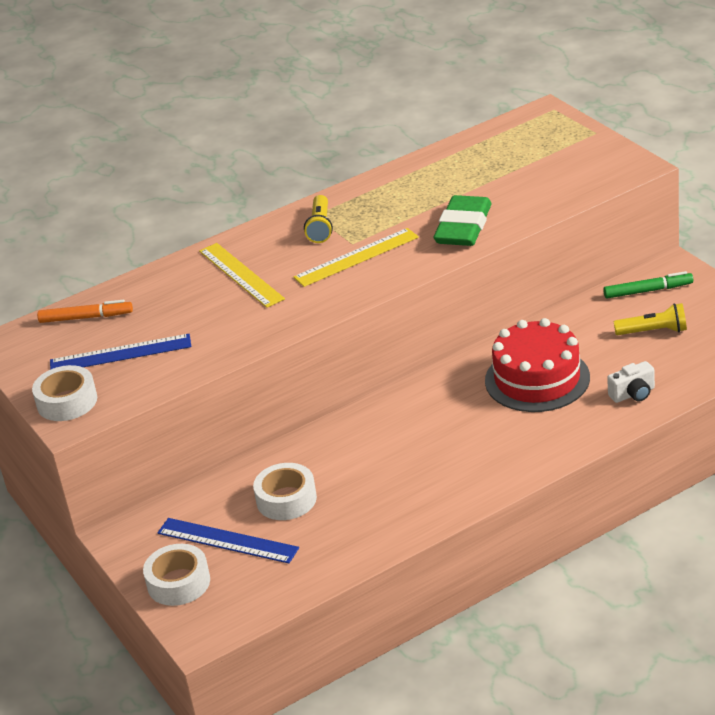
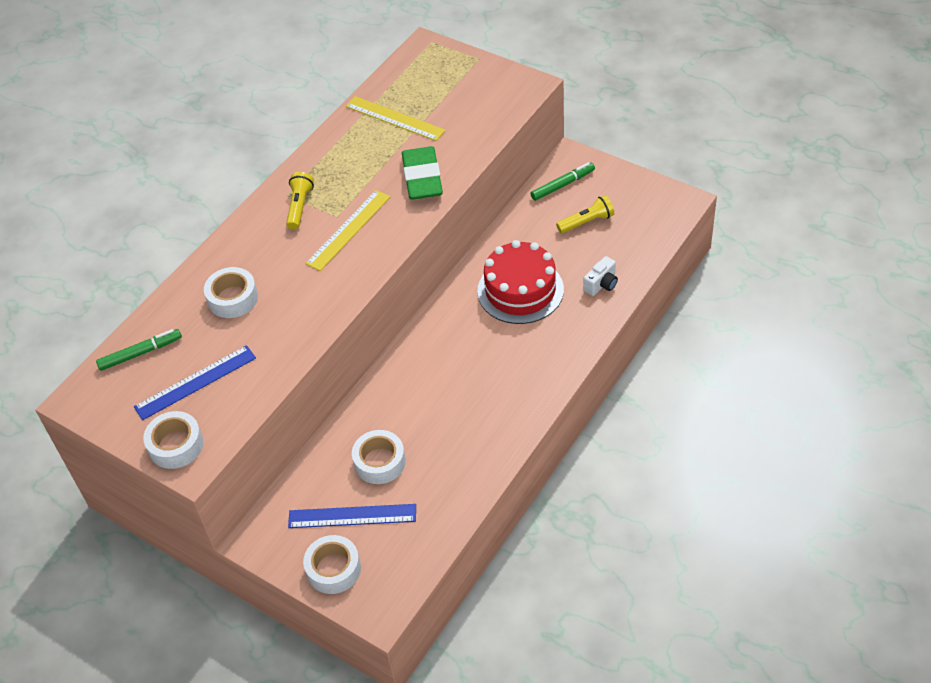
camera: 25 degrees left, 15 degrees up
orange marker [37,300,133,323] -> green marker [96,329,182,371]
yellow ruler [199,243,285,308] -> yellow ruler moved to [346,96,446,141]
yellow flashlight [304,195,333,243] -> yellow flashlight turned 150 degrees counterclockwise [286,172,314,230]
none -> white tape [204,267,258,318]

